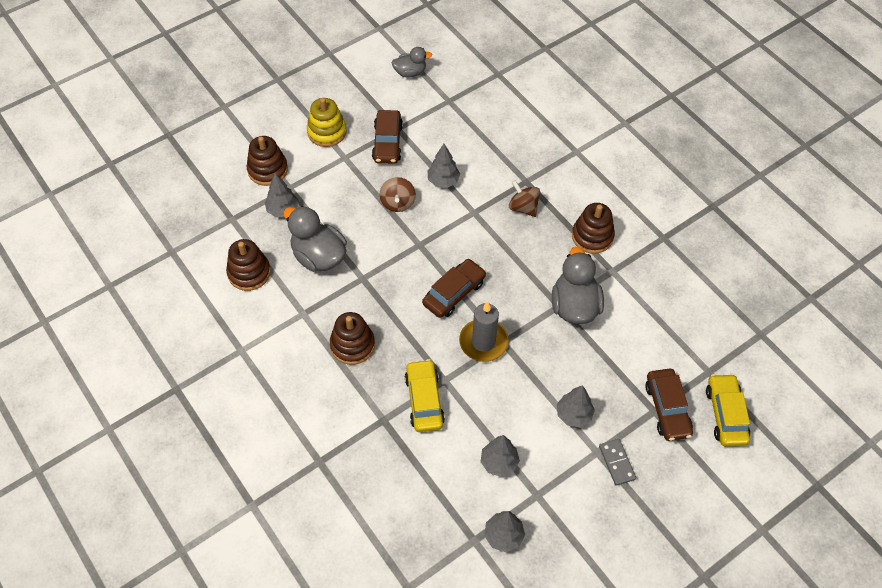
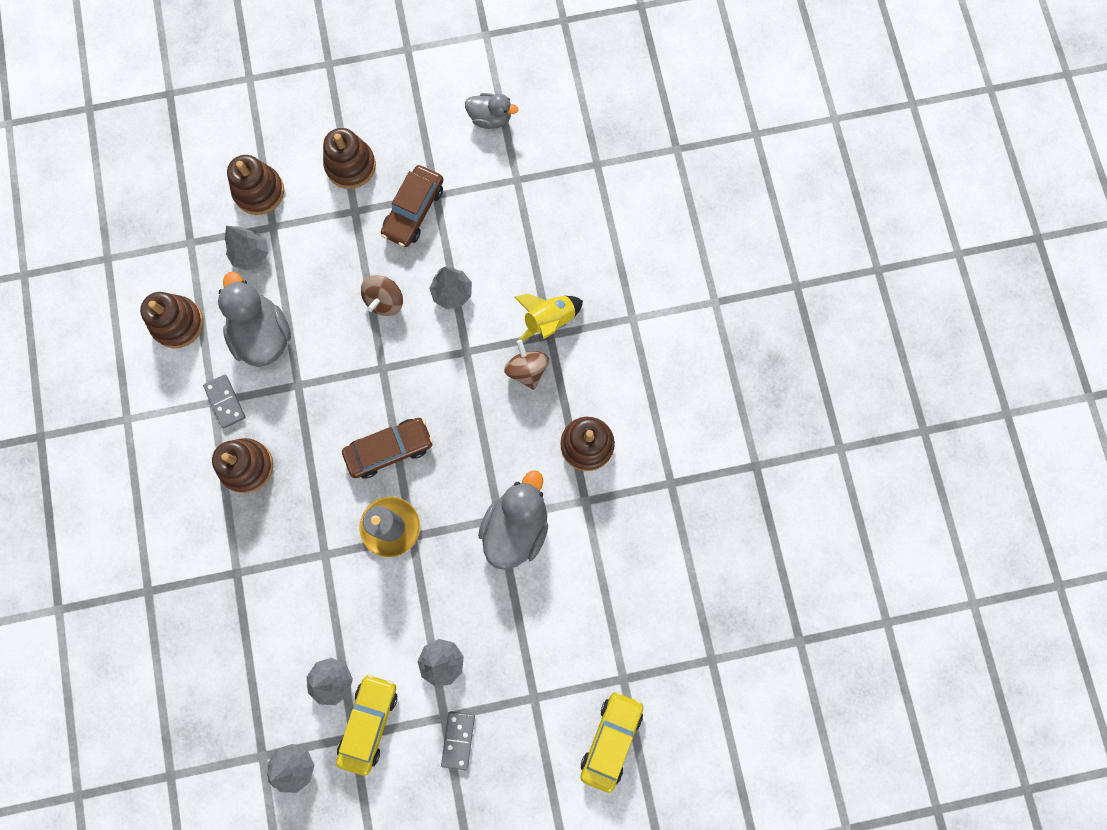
camera: 25 degrees right, 20 degrees up
yellow stacking toy [307,98,347,147] -> brown stacking toy [323,128,376,189]
yellow car [405,359,445,432] -> yellow car moved to [336,674,397,775]
brown car [645,369,693,441] -> none
none -> grey domino [203,374,246,428]
none -> yellow rocket [514,294,583,341]

